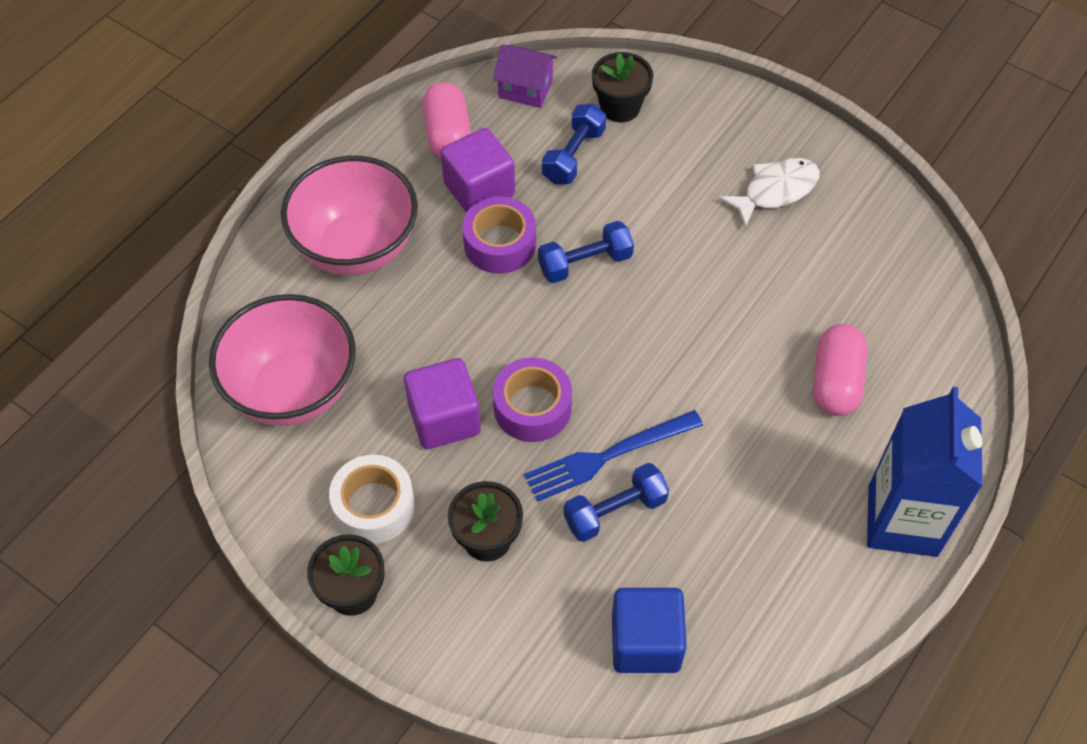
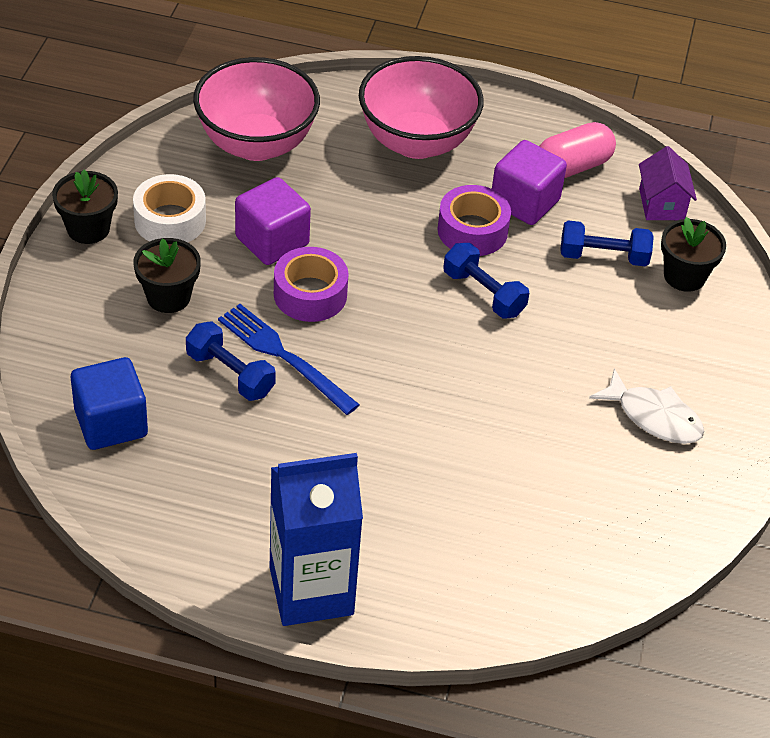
camera: 65 degrees right, 10 degrees down
pink capsule [813,324,868,416] -> none

